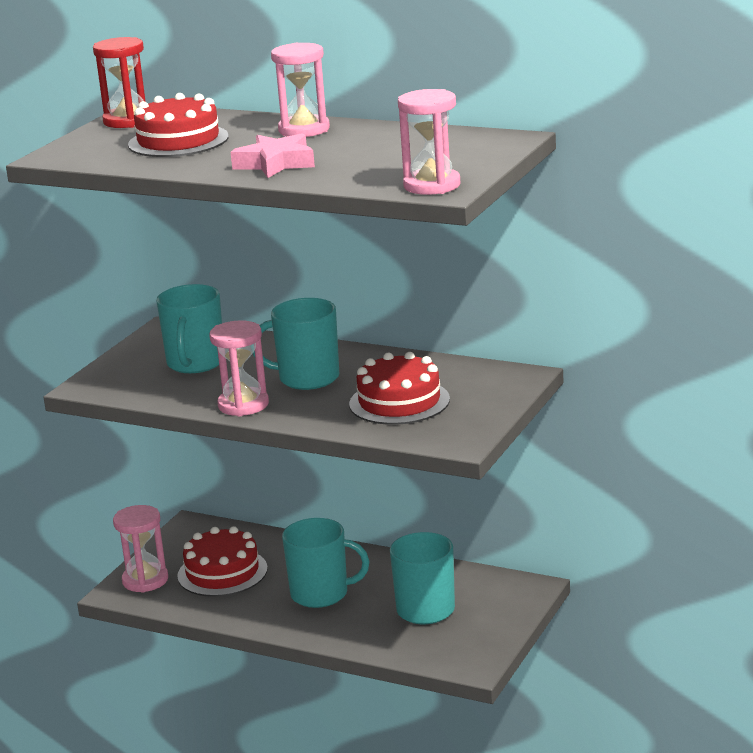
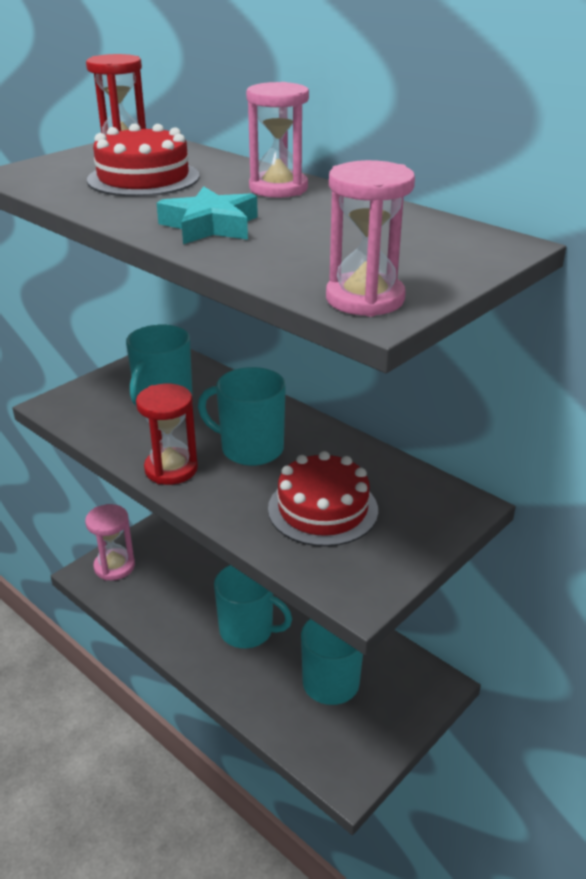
camera: 15 degrees right, 10 degrees up
red cake [177,526,268,597] -> none
pink hourglass [209,320,269,416] -> red hourglass [136,384,198,485]
pink star [231,133,315,178] -> turquoise star [157,186,258,244]

